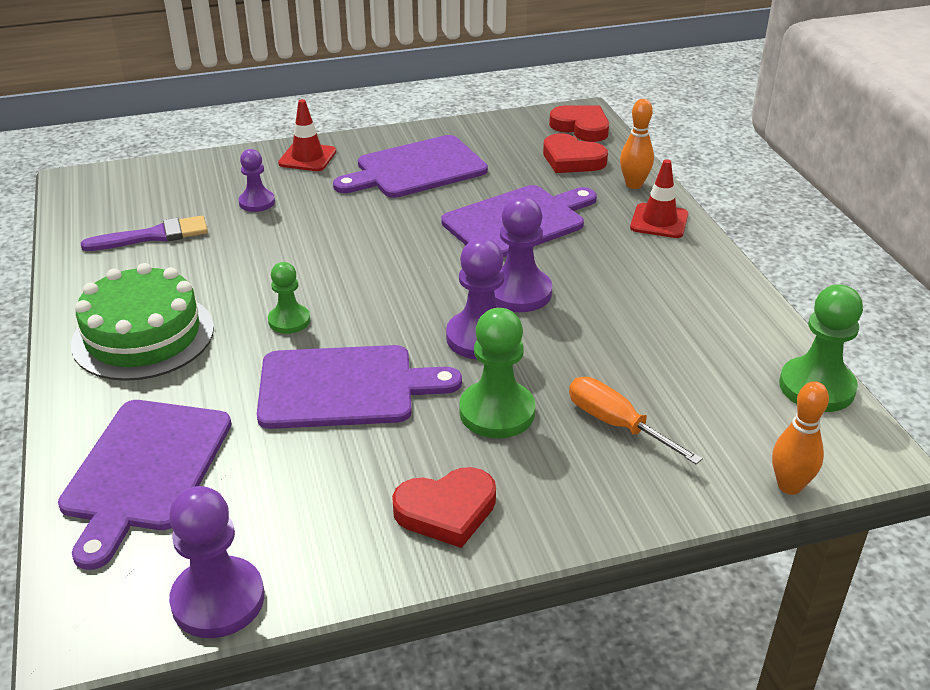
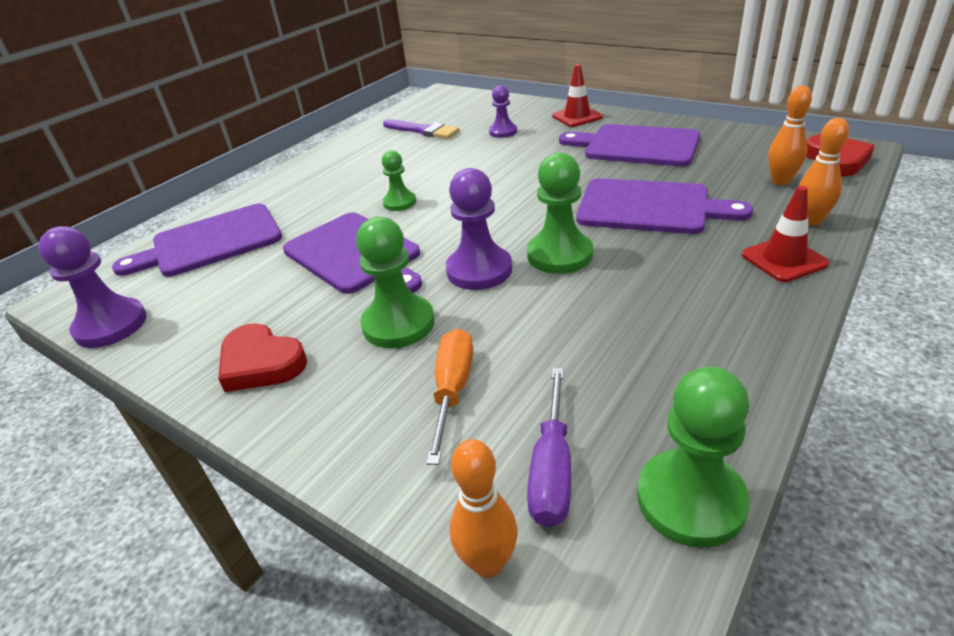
camera: 55 degrees right, 0 degrees up
green cake [71,263,214,381] -> none
purple pawn [494,196,552,312] -> green pawn [527,152,593,274]
red heart [543,133,608,173] -> orange bowling pin [768,86,812,185]
none -> purple screwdriver [527,368,571,527]

